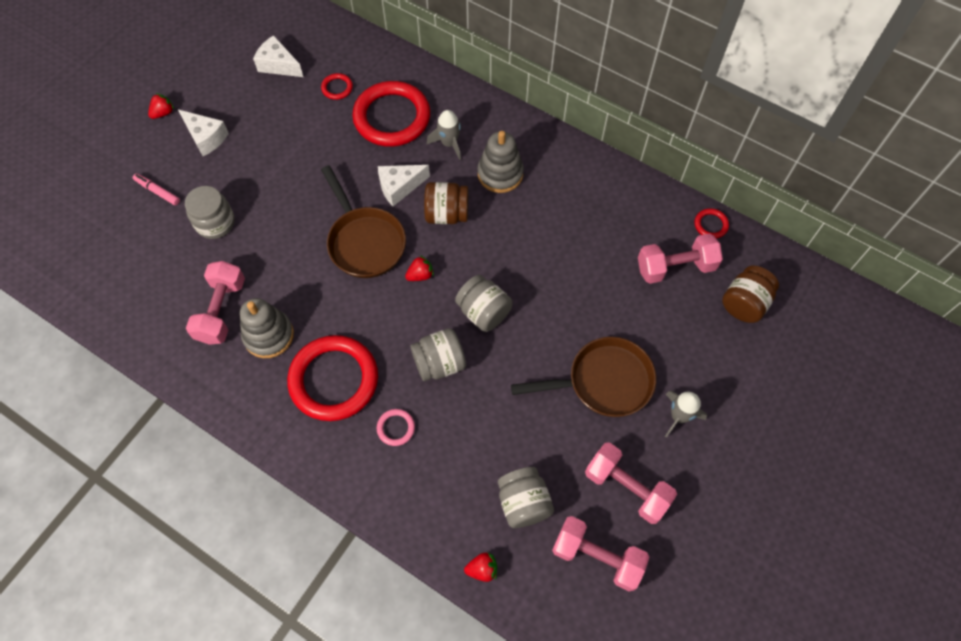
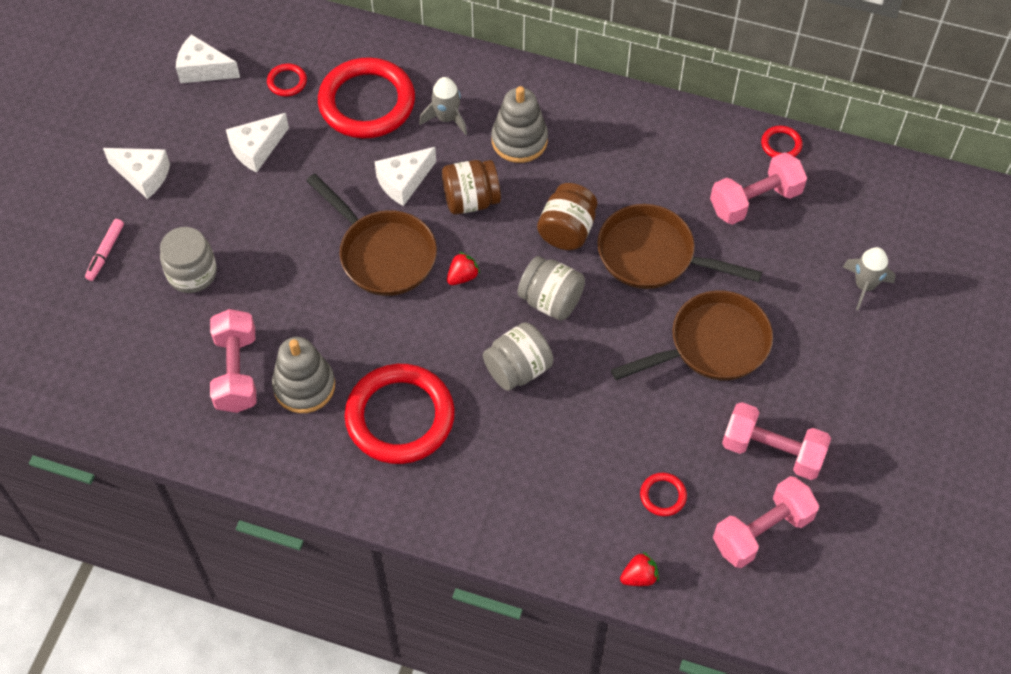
camera: 15 degrees left, 5 degrees down
pink marker [133,173,180,205] -> pink marker turned 90 degrees counterclockwise [85,219,124,281]
red strawberry [148,93,174,119] -> none
pink ring [377,409,415,446] -> none
grey jar [498,467,554,528] -> red ring [640,473,687,516]
pink dumbbell [552,516,649,592] -> pink dumbbell turned 45 degrees counterclockwise [713,476,819,568]
grey rocket [665,391,707,438] -> grey rocket moved to [843,247,896,310]
brown jar [722,266,779,323] -> brown jar moved to [537,183,597,250]
none -> white cheese [226,113,289,173]
none -> brown pan [597,204,762,289]

